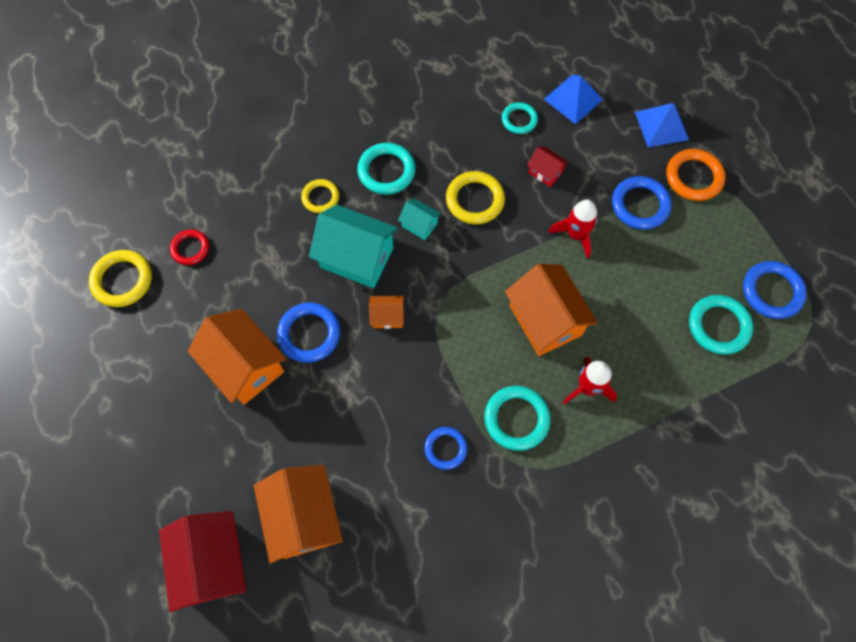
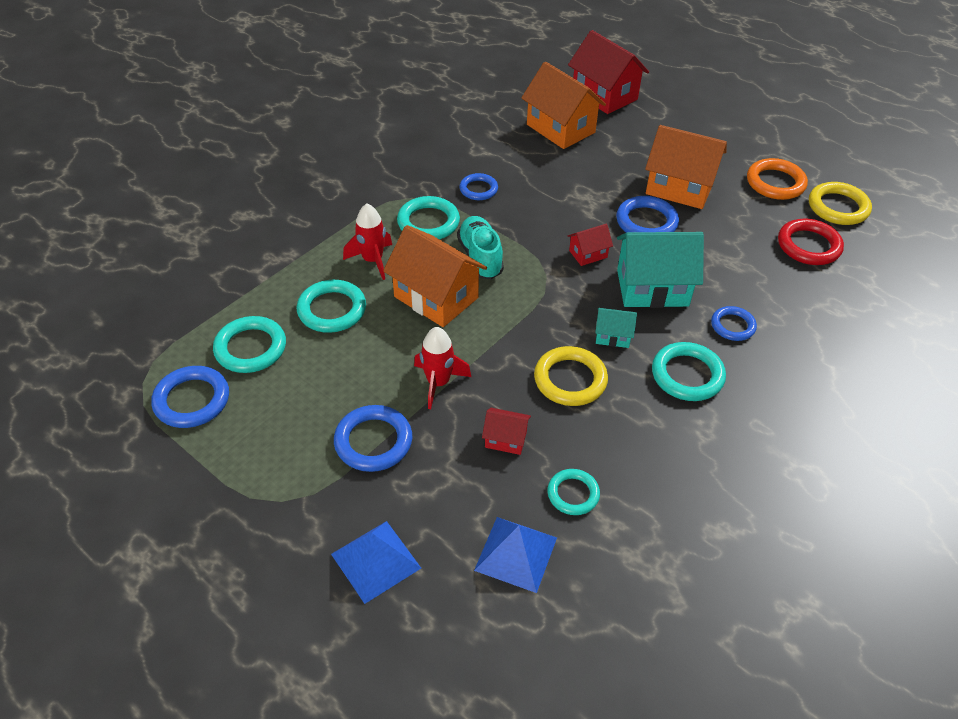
camera: 155 degrees right, 20 degrees down
red ring [170,229,209,265] -> red ring [778,219,844,265], size x1.55
yellow ring [301,179,339,213] -> blue ring [711,306,757,341]
orange house [369,296,404,329] -> red house [567,224,613,266]
orange ring [666,149,726,201] -> orange ring moved to [747,158,808,200]
none -> turquoise ring [297,280,366,333]
none -> turquoise shoe [457,216,504,279]

